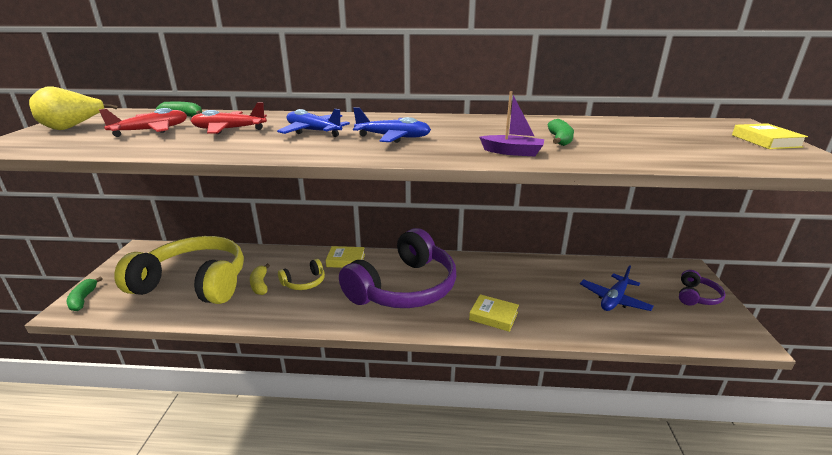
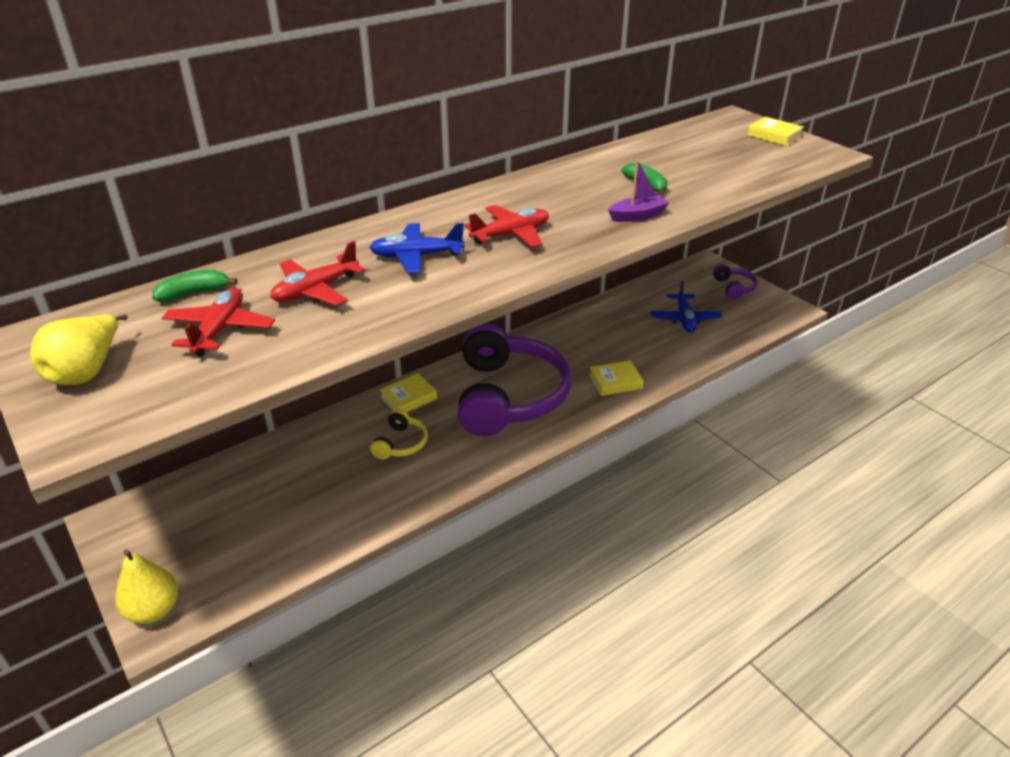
camera: 40 degrees left, 10 degrees up
green banana [67,277,103,311] -> yellow pear [115,549,178,624]
yellow headphones [114,236,244,304] -> none
yellow banana [250,263,270,295] -> none
blue plane [353,107,431,143] -> red plane [465,205,549,248]

